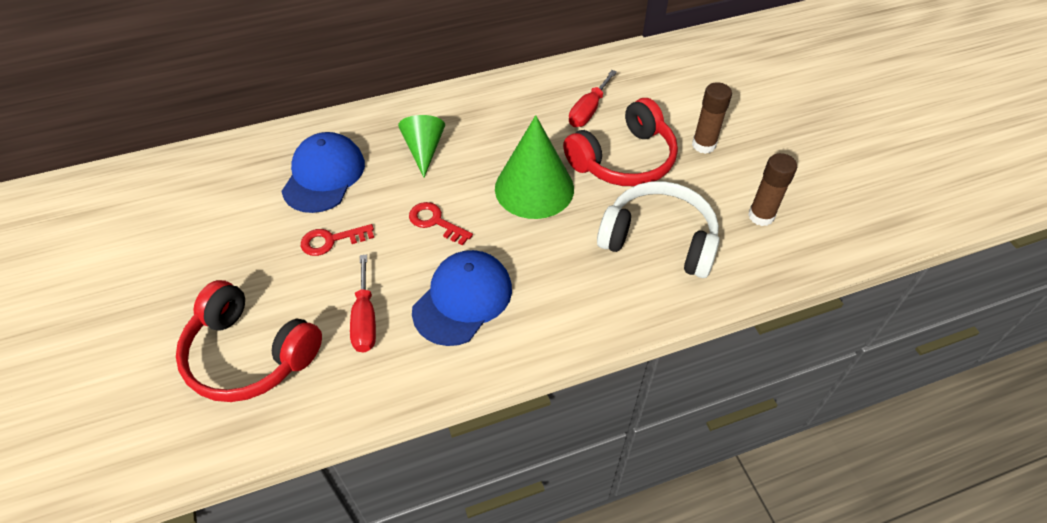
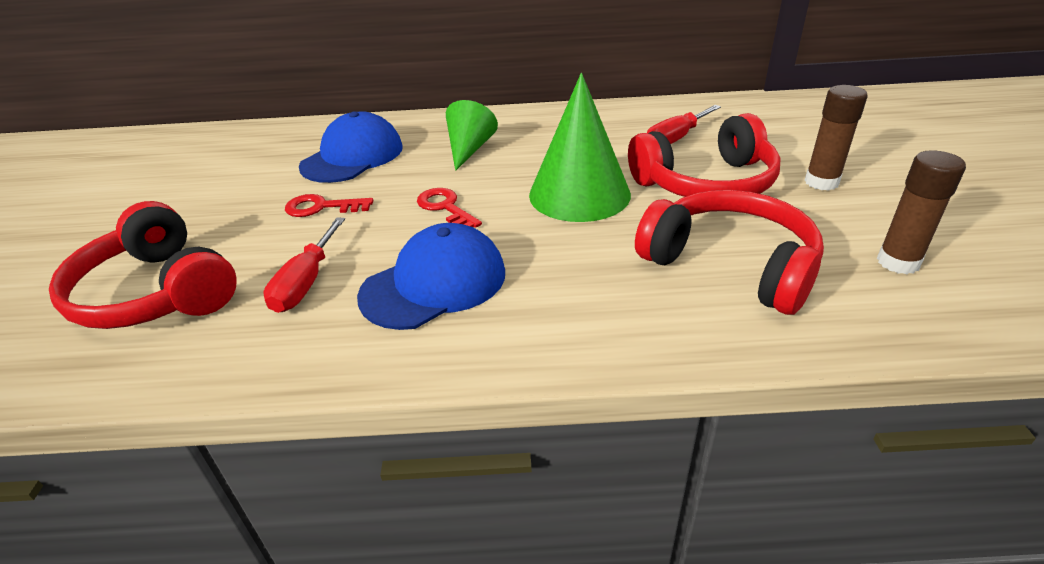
camera: 20 degrees right, 15 degrees down
white headphones [597,181,720,278] -> red headphones [635,190,824,315]

